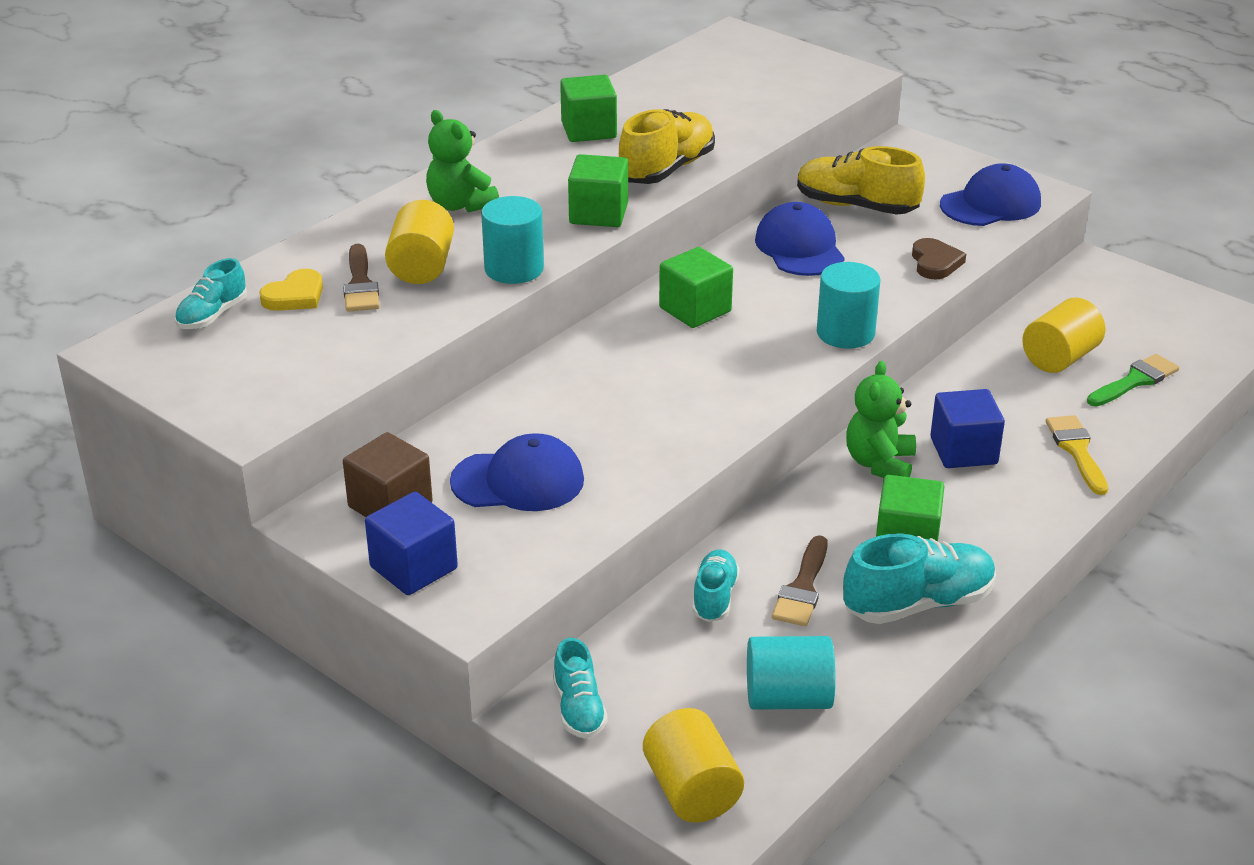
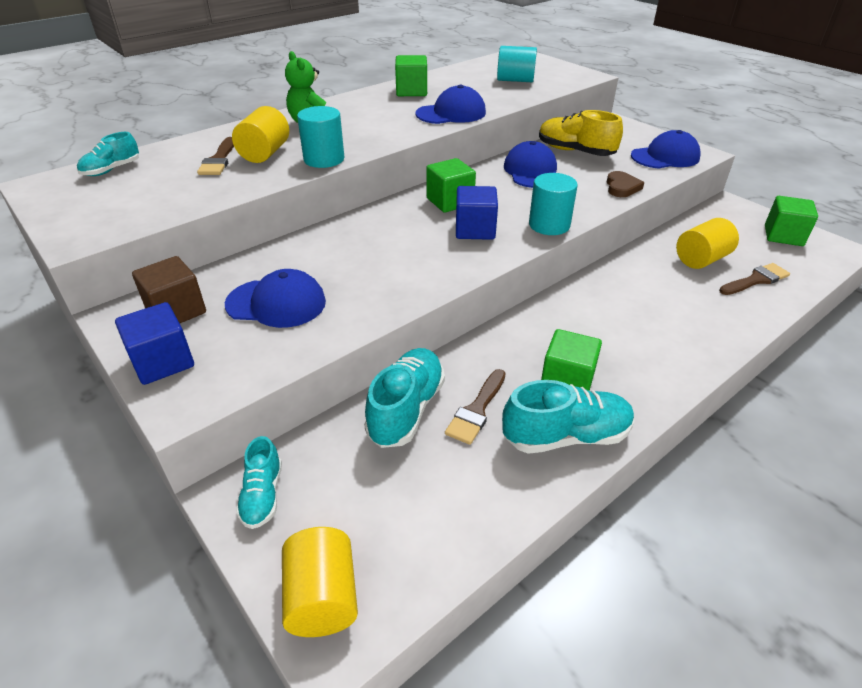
camera: 10 degrees right, 5 degrees up
yellow heart [259,269,323,311] -> none
green cube [568,154,628,227] -> green cube moved to [765,196,818,246]
yellow shoe [619,109,715,184] -> blue cap [415,85,486,124]
turquoise shoe [692,549,740,622] -> turquoise shoe [364,348,445,448], size x1.67
turquoise cylinder [747,636,836,710] -> turquoise cylinder moved to [497,46,537,82]
green teddy bear [846,361,916,478] -> none
blue cube [930,389,1005,468] -> blue cube moved to [456,186,498,240]
yellow brush [1046,415,1108,495] -> none
green brush [1087,354,1179,407] -> brown brush [719,263,790,295]

